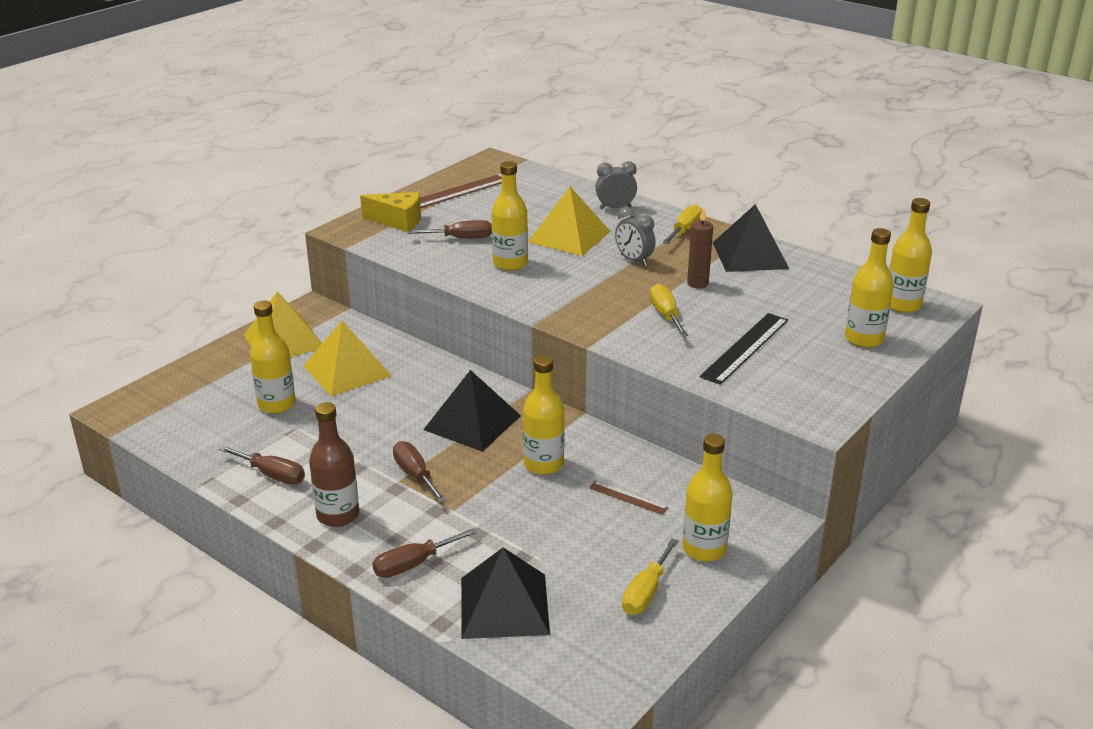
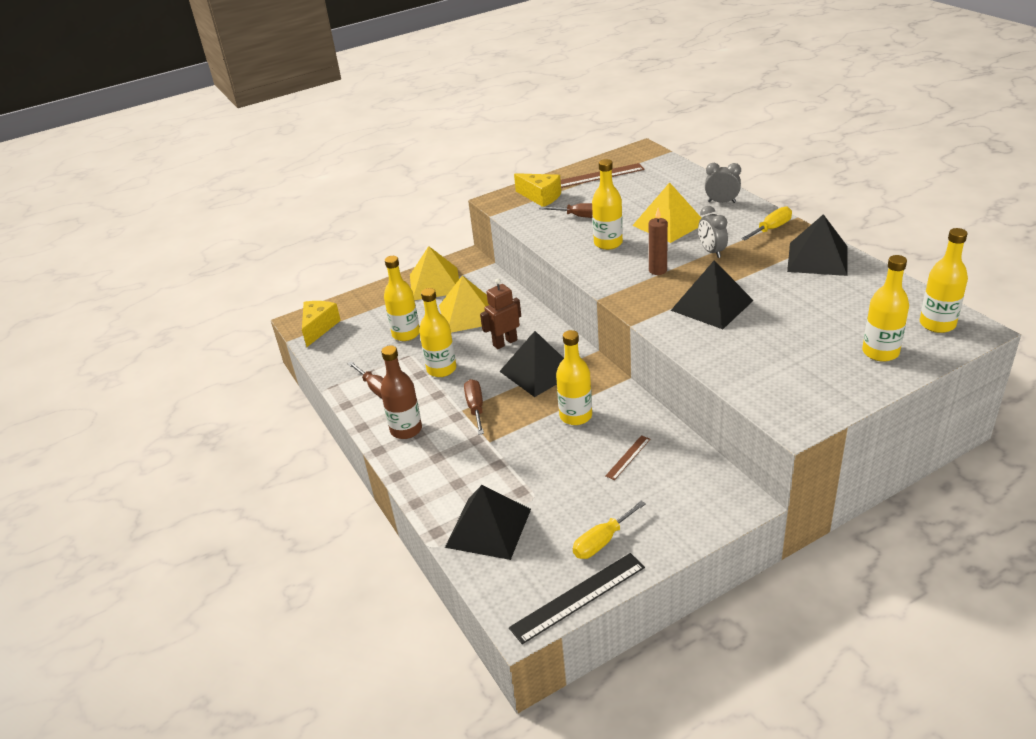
camera: 25 degrees right, 5 degrees up
brown screwdriver [372,528,477,578] -> none
brown ruler [589,481,668,515] -> brown ruler turned 75 degrees clockwise [606,435,650,480]
yellow screwdriver [650,284,688,337] -> black pyramid [671,260,754,329]
yellow bottle [683,434,733,562] -> yellow bottle moved to [419,288,456,377]
brown candle [687,207,713,288] -> brown candle moved to [649,208,668,275]
black ruler [700,313,788,385] -> black ruler moved to [509,553,645,644]
none -> yellow cheese [302,301,341,347]
none -> brown robot [480,278,521,349]

